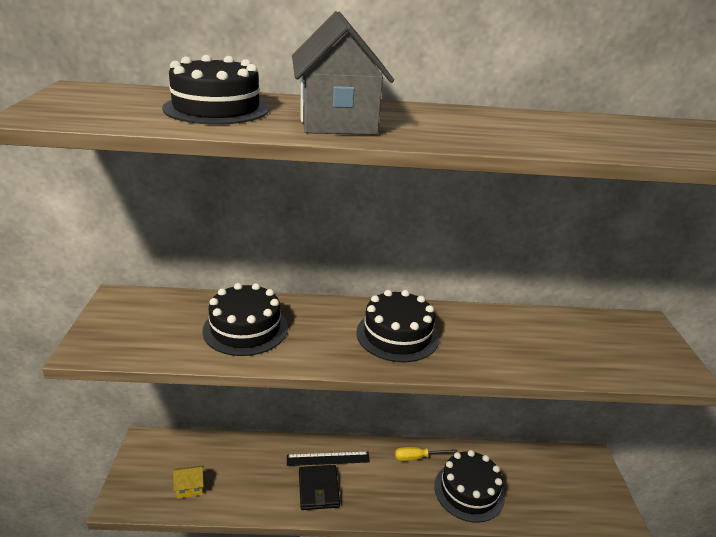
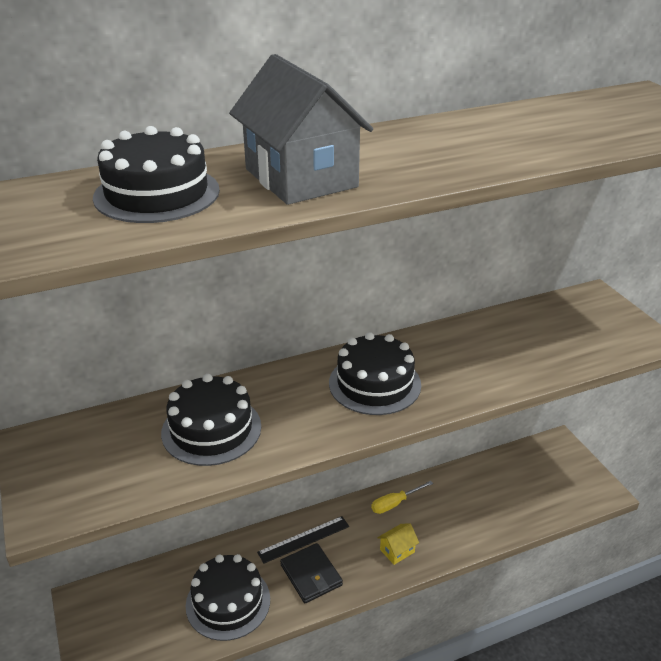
camera: 20 degrees left, 5 degrees up
yellow house [173,465,204,499] -> yellow house moved to [377,524,419,565]
black cake [434,450,505,522] -> black cake moved to [186,554,270,641]

